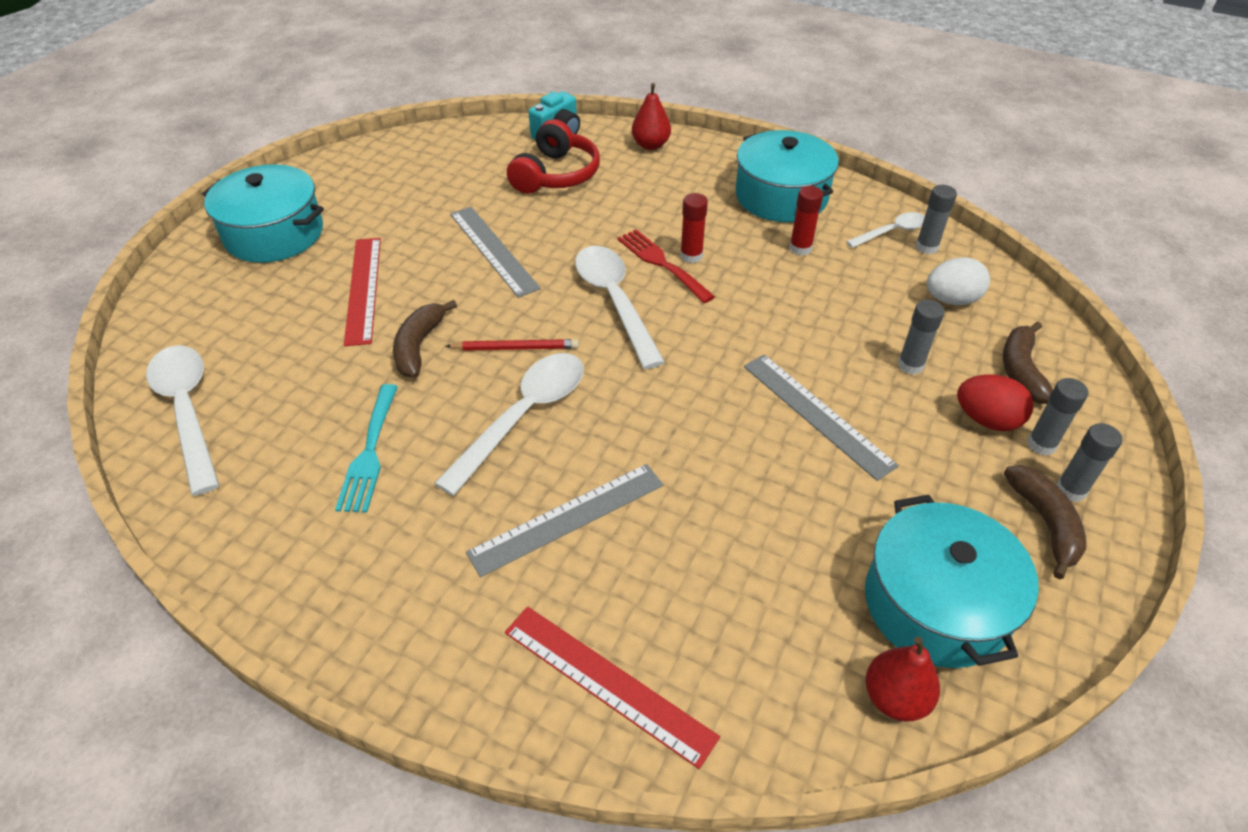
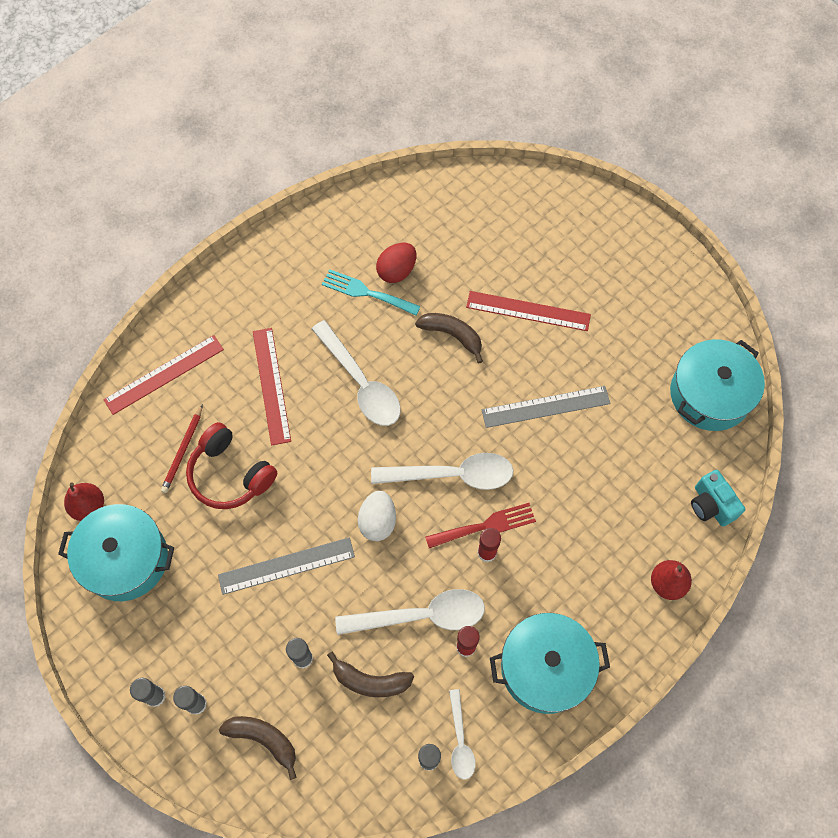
camera: 110 degrees right, 20 degrees up
white spoon [146,345,219,495] -> white spoon moved to [335,589,485,635]
turquoise pot [202,164,324,263] -> turquoise pot moved to [670,339,765,431]
red pencil [445,339,579,351] -> red pencil moved to [161,404,203,493]
grey ruler [466,464,663,577] -> red ruler [253,328,291,446]
red headphones [507,119,600,194] -> red headphones moved to [186,422,277,509]
white egg [927,257,990,305] -> white egg moved to [358,491,396,541]
red egg [957,375,1033,431] -> red egg moved to [376,243,416,283]
brown banana [1004,465,1086,579] -> brown banana moved to [327,651,414,697]

